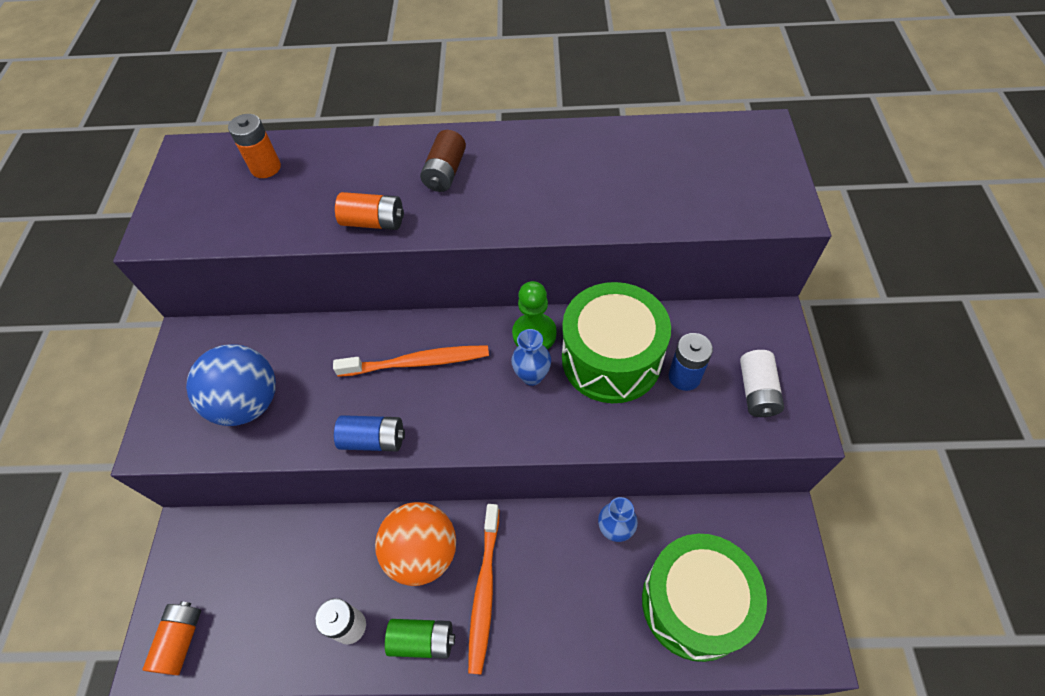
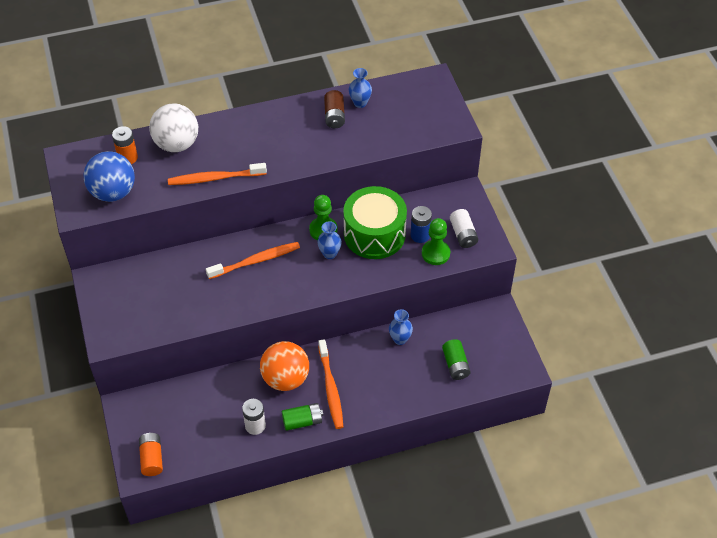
camera: 20 degrees left, 5 degrees down
blue ball [186,344,276,426] -> blue ball moved to [83,151,135,202]
blue battery [334,415,405,451] -> none
orange battery [335,192,404,230] -> orange toothbrush [168,163,267,185]
brown battery [420,130,466,192] -> brown battery moved to [324,90,345,128]
green drum [642,534,767,662] -> green battery [442,339,471,380]
none -> white ball [149,104,198,152]
none -> blue vase [349,68,372,108]
none -> green pawn [422,218,450,265]

